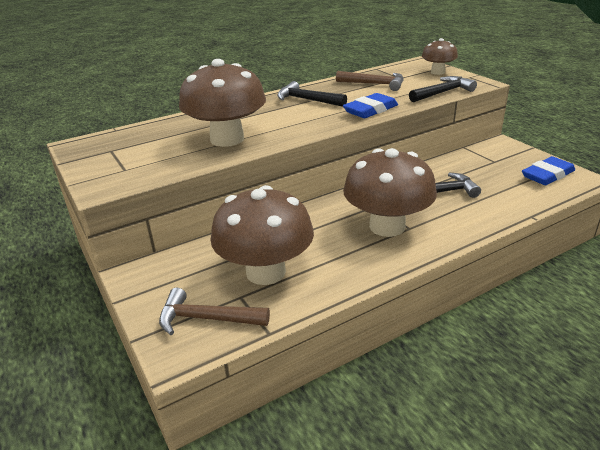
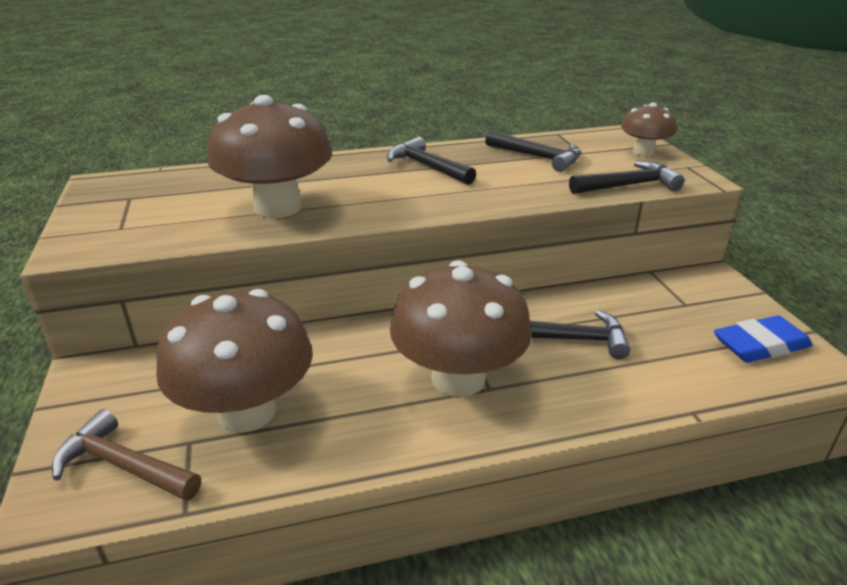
camera: 15 degrees right, 0 degrees up
brown hammer [336,71,403,91] -> black hammer [485,130,581,172]
blue eraser [343,93,398,118] -> none

